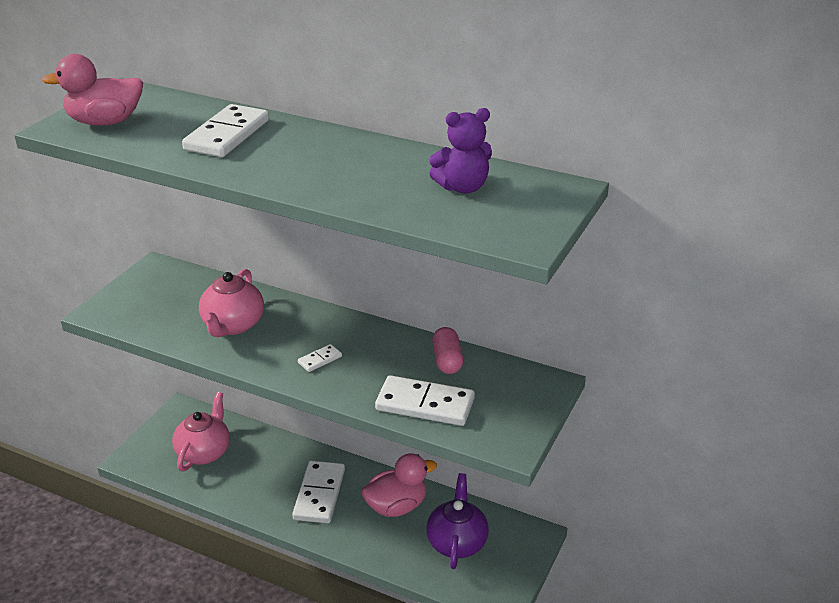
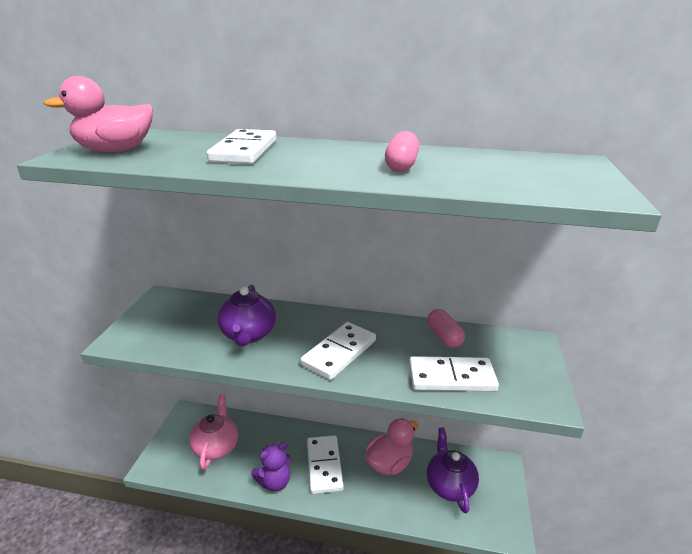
camera: 15 degrees left, 5 degrees down
pink teapot [199,269,264,337] -> purple teapot [217,285,276,347]
white domino [298,344,342,372] -> white domino [300,322,376,380], size x2.13
purple teddy bear [429,108,492,194] -> purple teddy bear moved to [251,442,291,491]
none -> pink capsule [385,131,419,172]

